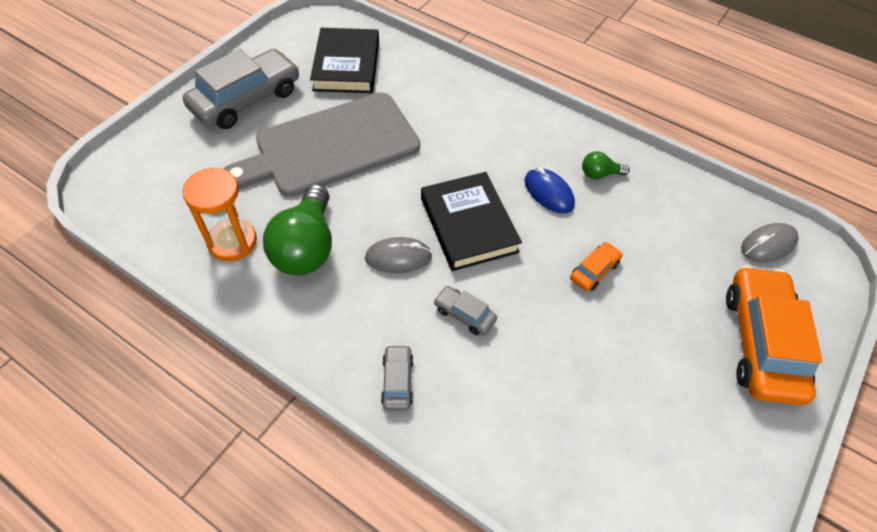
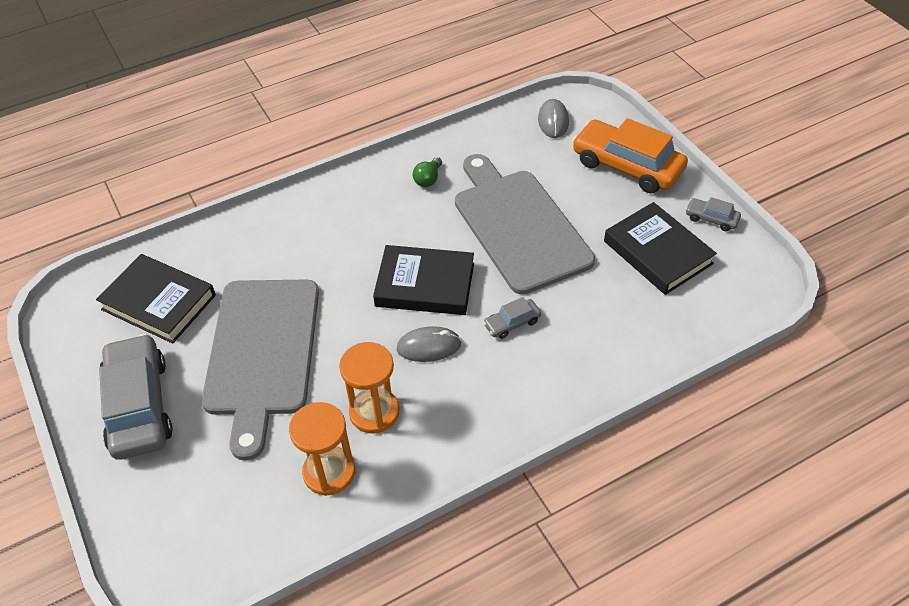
camera: 60 degrees left, 5 degrees down
green light bulb [263,184,332,275] -> orange hourglass [339,342,399,433]
grey mouse [365,237,432,273] -> grey mouse turned 60 degrees clockwise [396,326,462,362]
grey car [381,345,414,410] -> grey car moved to [685,197,741,231]
blue mouse [525,167,575,213] -> none
orange car [570,242,623,291] -> grey cutting board [455,154,595,295]
none -> black book [604,202,717,295]

